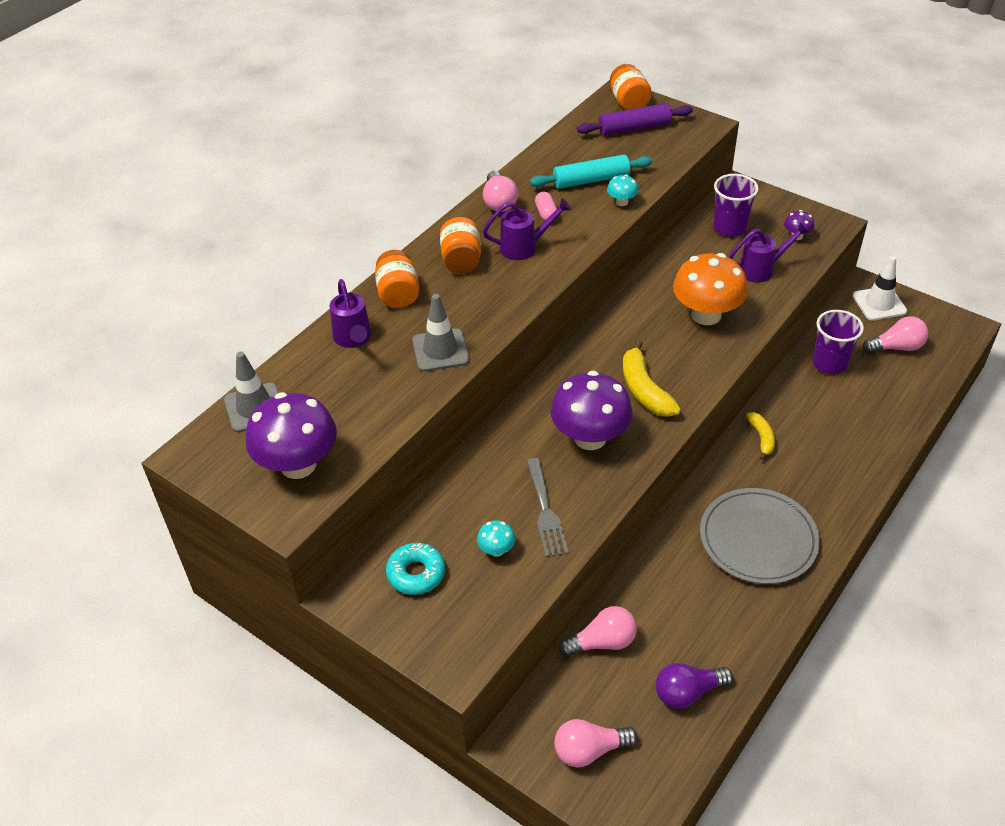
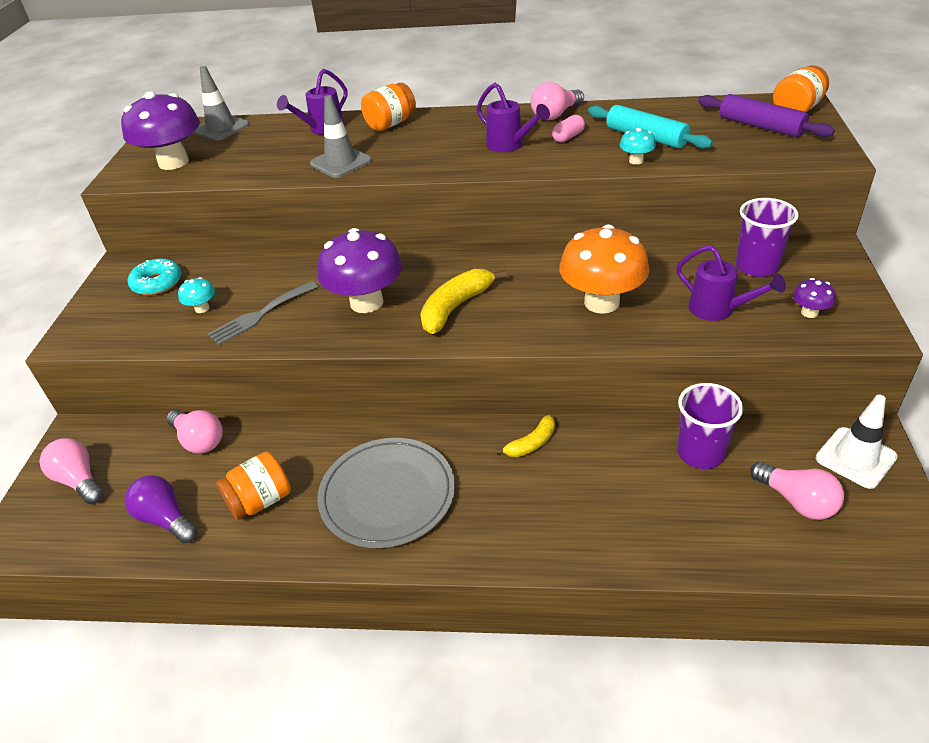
camera: 60 degrees right, 5 degrees down
orange jar [440,217,481,274] -> orange jar moved to [216,451,291,520]

